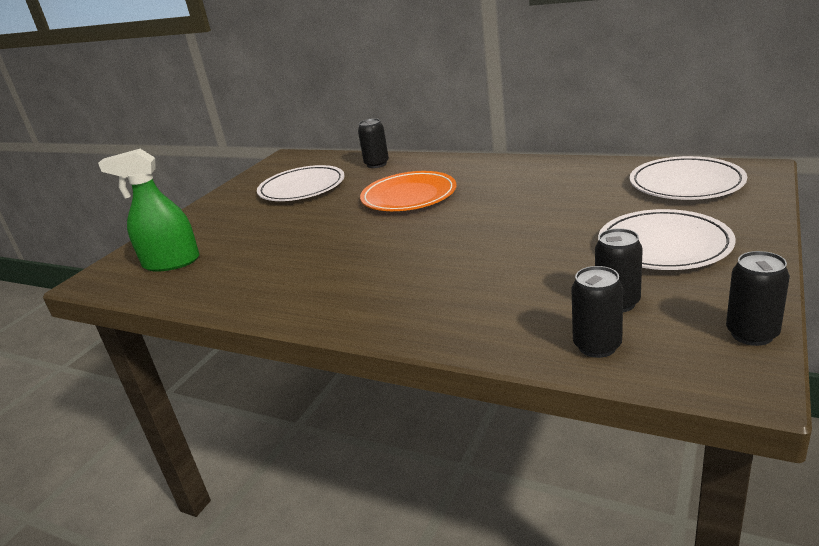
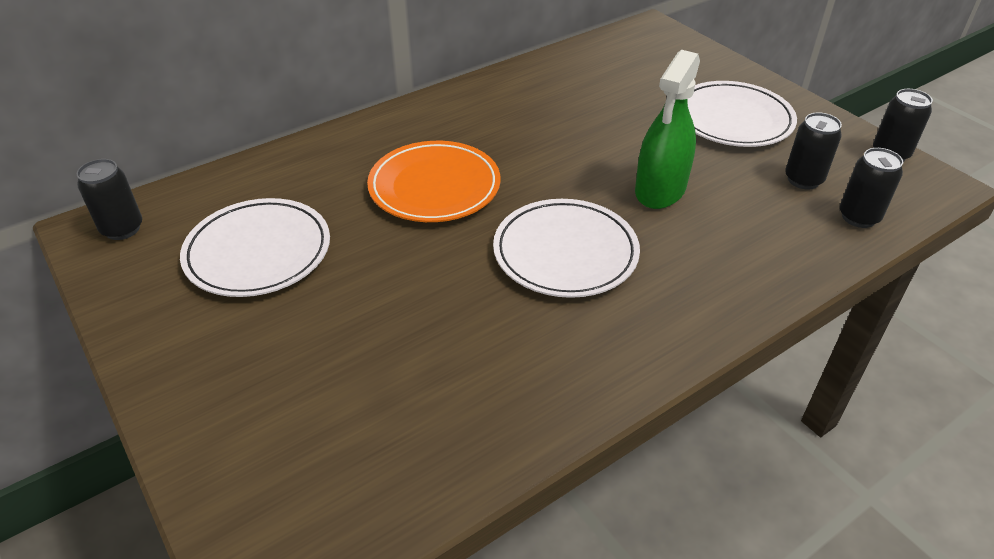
camera: 65 degrees left, 15 degrees up
green spray bottle [98,149,199,272] -> green spray bottle moved to [635,50,700,209]
black can [358,118,389,168] -> black can moved to [76,159,142,240]
white plate [630,156,747,200] -> white plate moved to [493,199,640,298]

